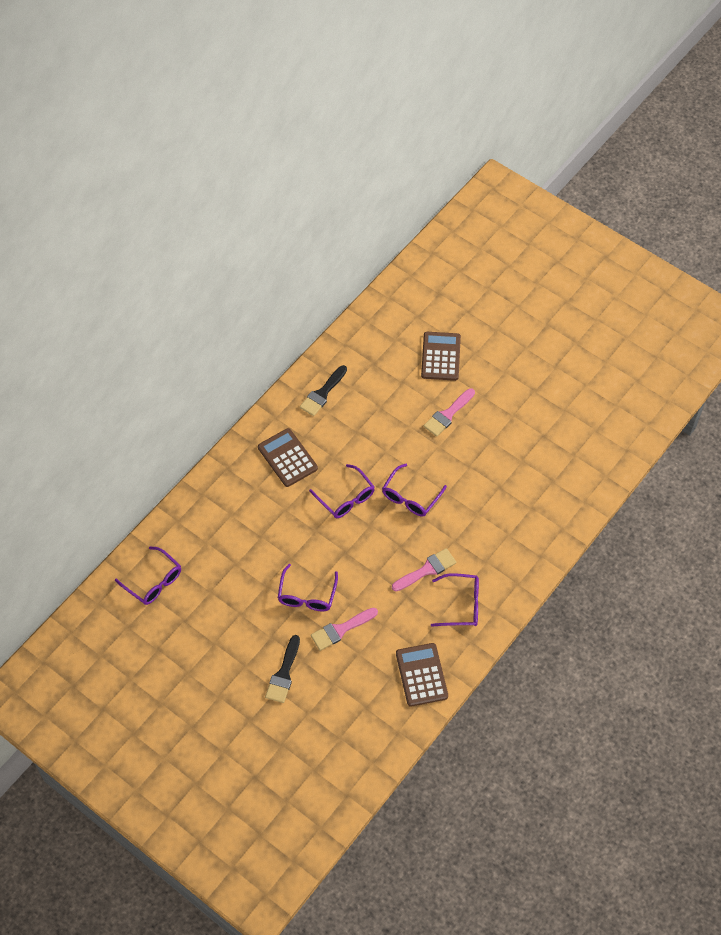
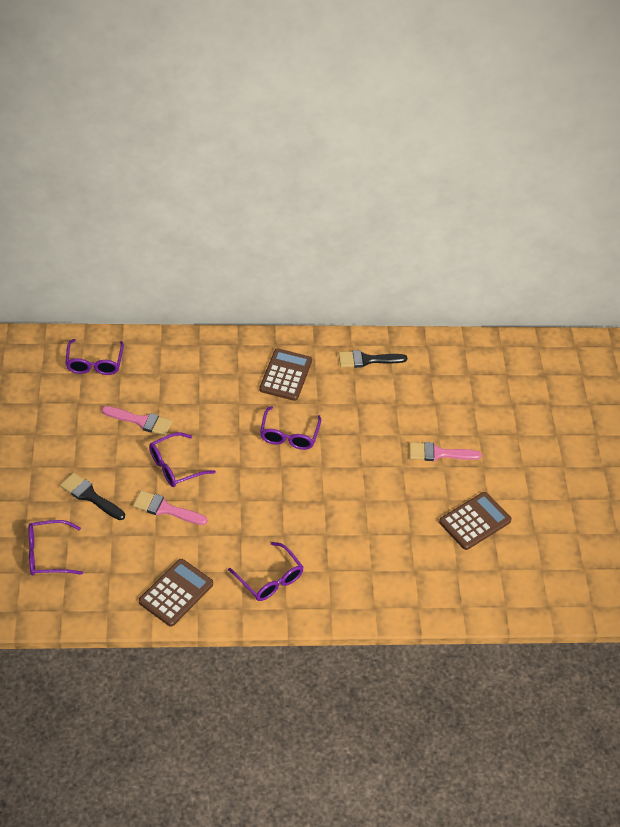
camera: 45 degrees right, 10 degrees down
black brush [265,635,300,703] -> black brush turned 60 degrees clockwise [60,473,125,520]
purple glasses [382,464,447,517] -> purple glasses moved to [28,520,83,576]
pink brush [392,548,456,591] -> pink brush moved to [102,406,173,436]
brown calculator [421,332,461,381] -> brown calculator moved to [439,492,512,550]

